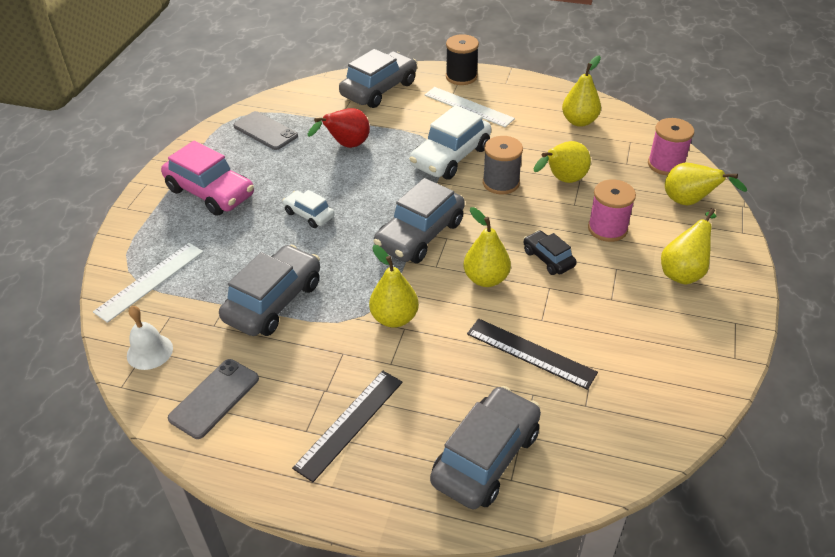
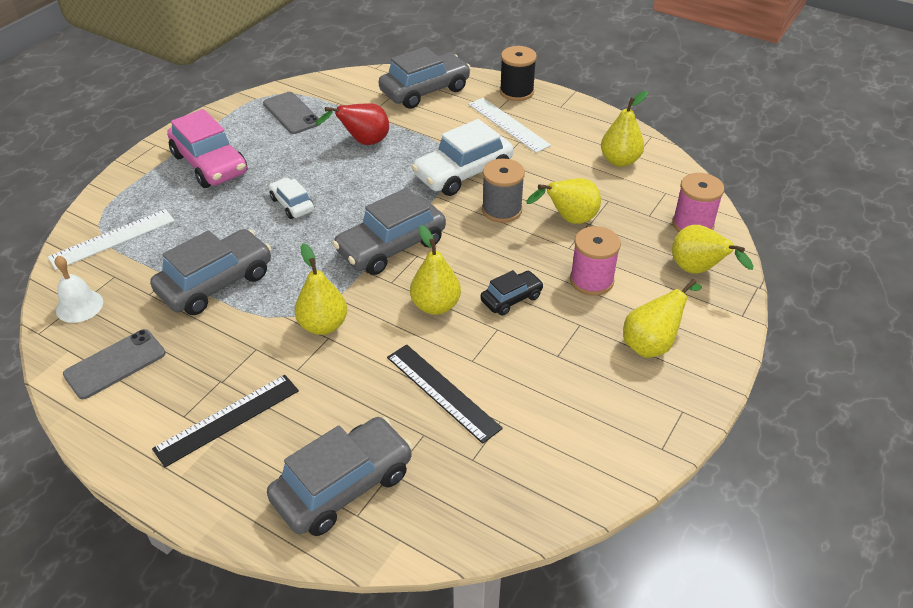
camera: 15 degrees right, 0 degrees up
black car [523,230,577,275] -> black car turned 75 degrees clockwise [480,270,544,316]

